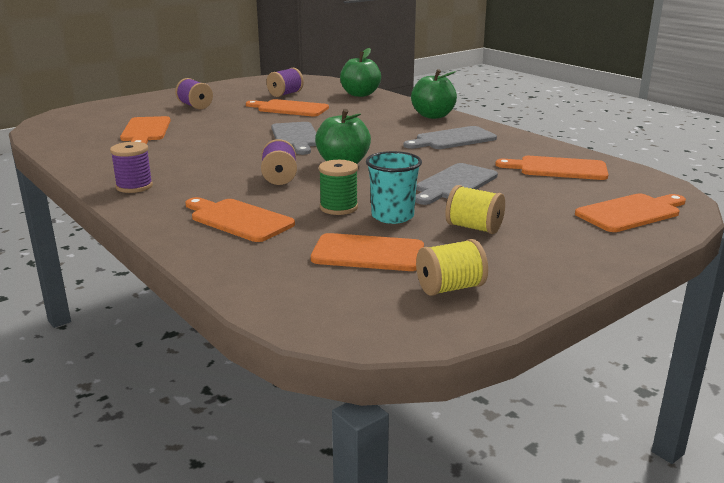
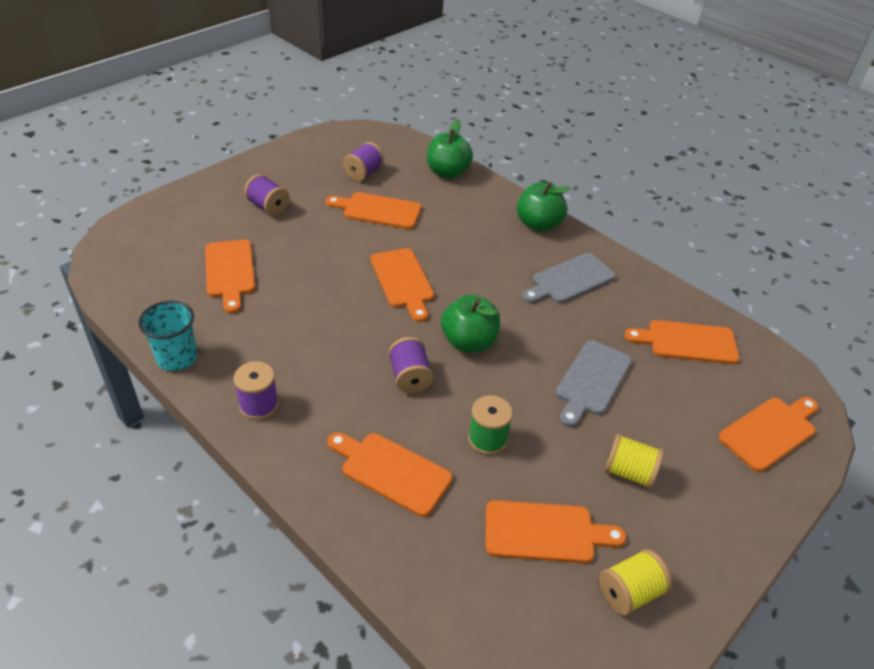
camera: 10 degrees left, 20 degrees up
grey cutting board [271,122,316,155] -> orange cutting board [371,248,434,322]
turquoise cup [366,151,422,224] -> turquoise cup moved to [138,301,197,371]

